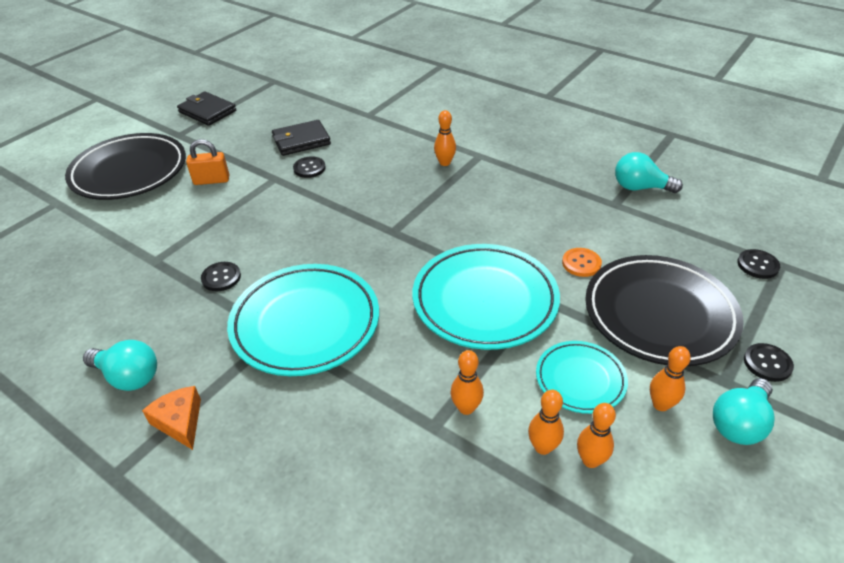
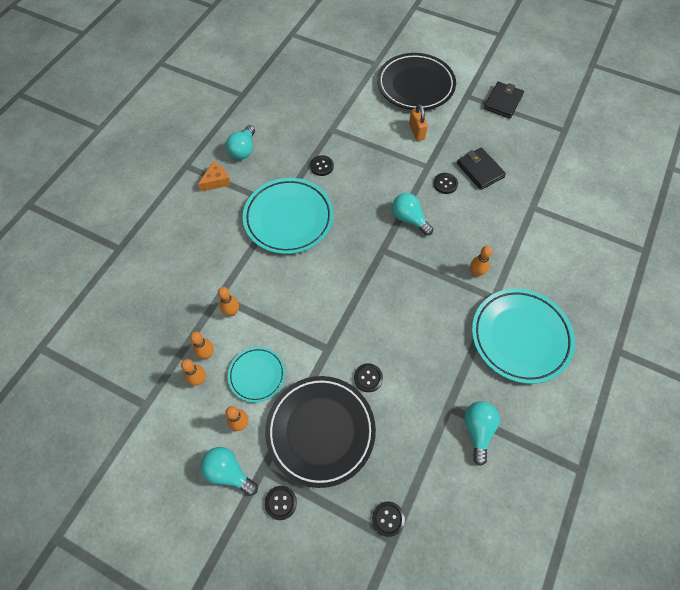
camera: 80 degrees right, 20 degrees up
turquoise plate [413,244,560,350] -> turquoise plate moved to [472,289,575,384]
orange button [562,248,602,277] -> black button [354,363,383,392]
none -> turquoise light bulb [392,193,433,236]

